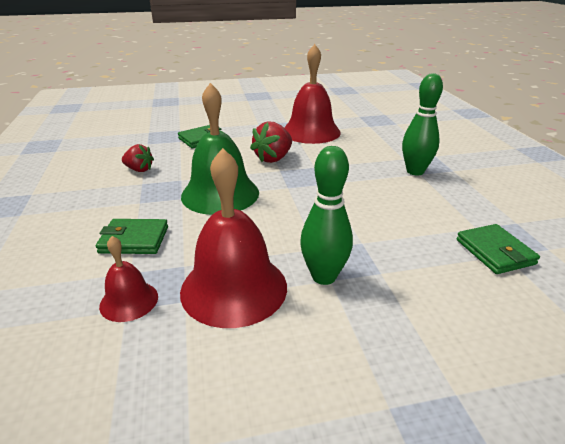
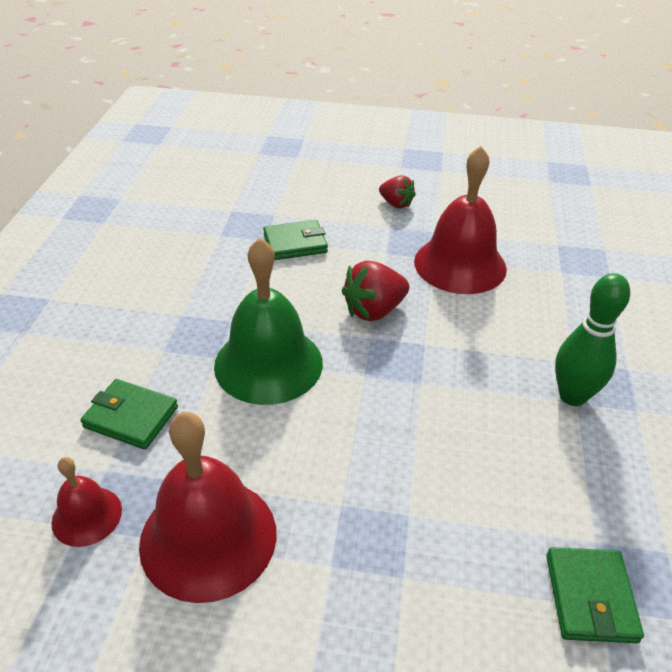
camera: 20 degrees right, 10 degrees up
red strawberry [122,144,154,172] -> red strawberry moved to [379,175,416,209]
green bowling pin [300,146,353,285] -> none

